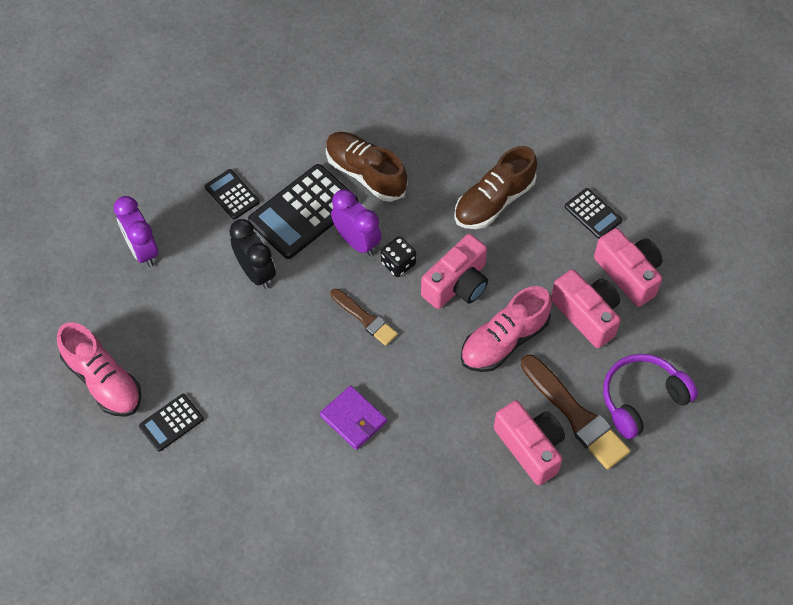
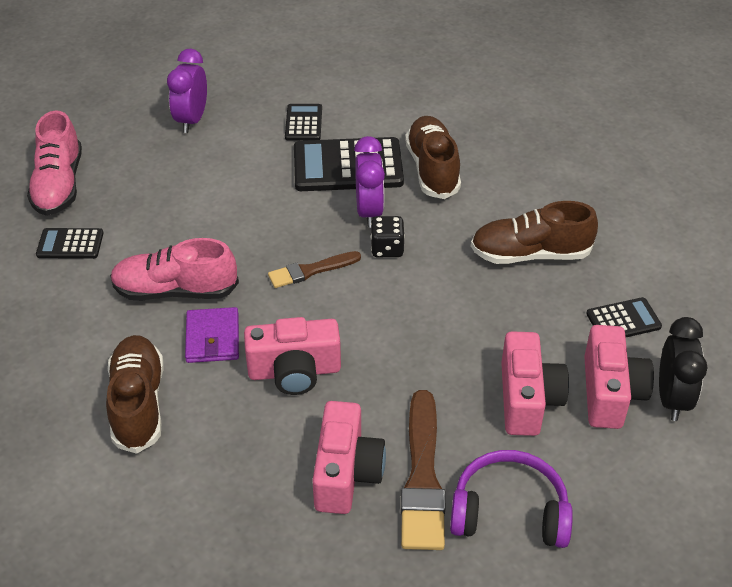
camera: 40 degrees right, 15 degrees down
black clock [229,219,276,289] -> black clock moved to [659,317,708,421]
brown brush [331,289,398,346] -> brown brush turned 75 degrees clockwise [268,251,361,288]
pink camera [421,234,488,309] -> pink camera moved to [244,317,341,395]
pink shoe [461,286,552,372] -> pink shoe moved to [110,238,239,300]
black calculator [565,188,623,239] -> black calculator turned 105 degrees counterclockwise [586,297,662,337]
none -> brown shoe [106,335,164,454]

